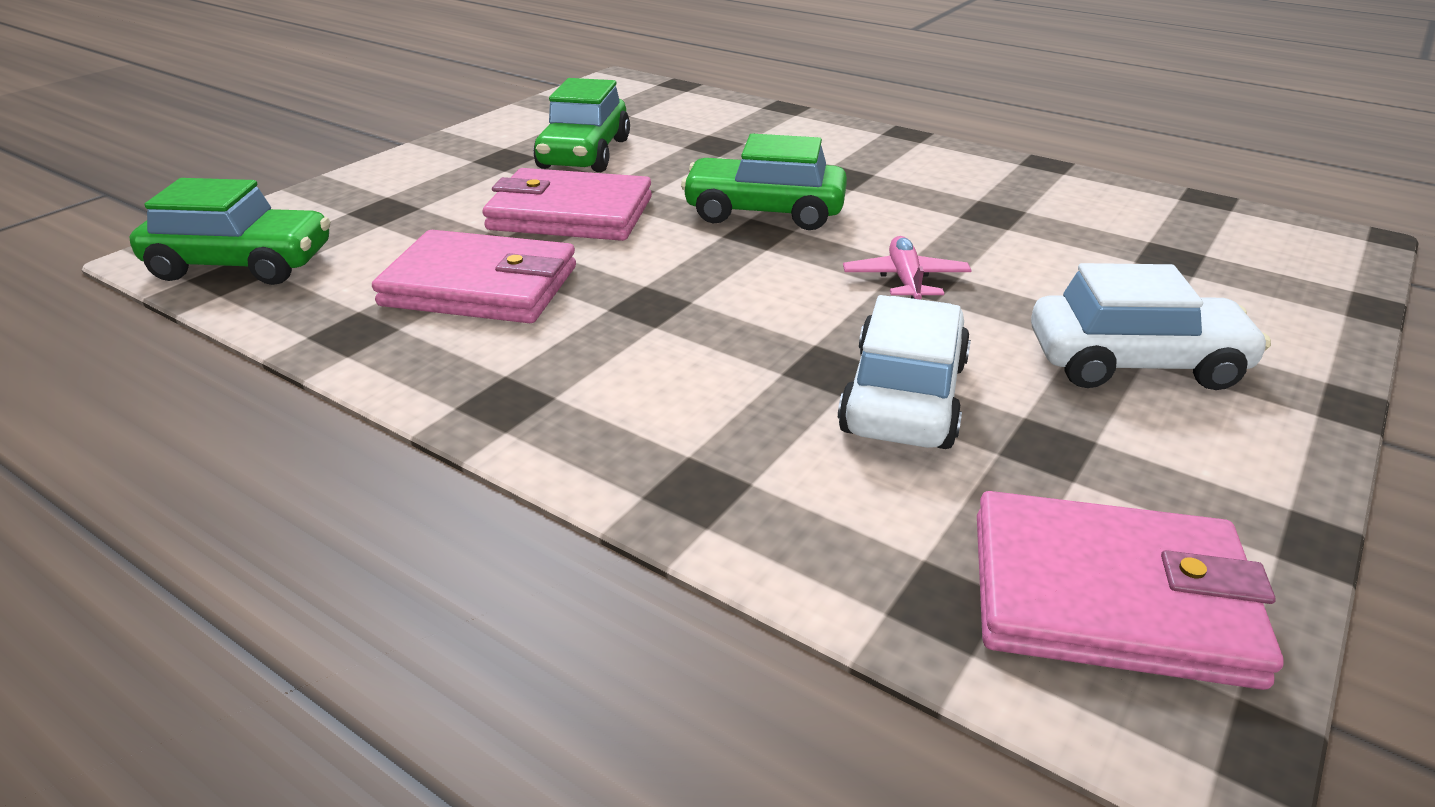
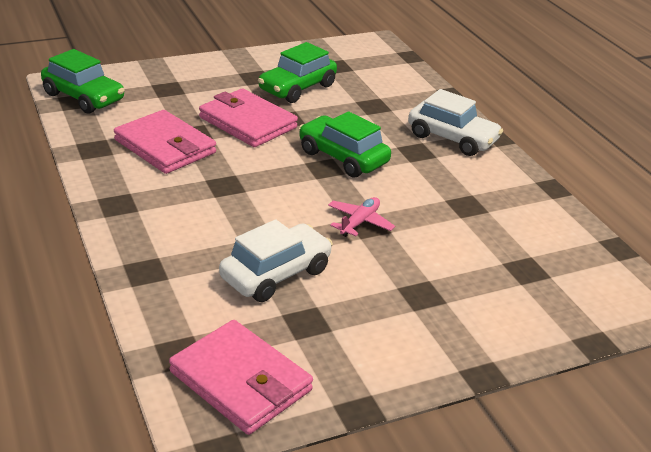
camera: 30 degrees right, 0 degrees up
white car [1031,263,1271,390] -> white car moved to [408,89,503,156]

